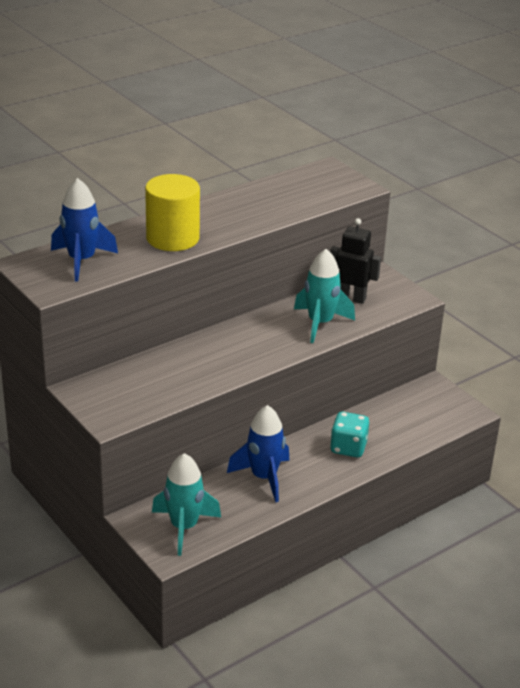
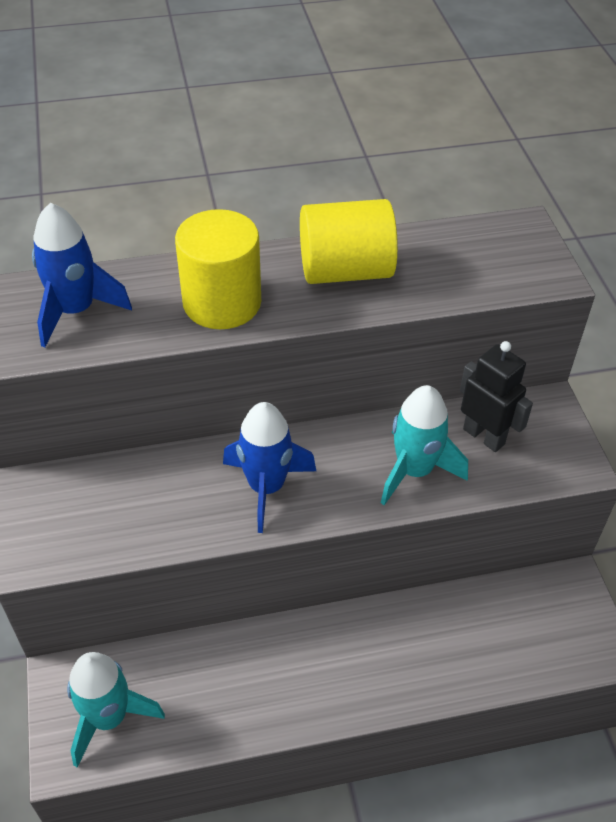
camera: 25 degrees right, 15 degrees up
blue rocket [227,405,289,503] -> blue rocket moved to [223,402,316,533]
turquoise dice [330,412,369,457] -> none
none -> yellow cylinder [300,199,398,284]

